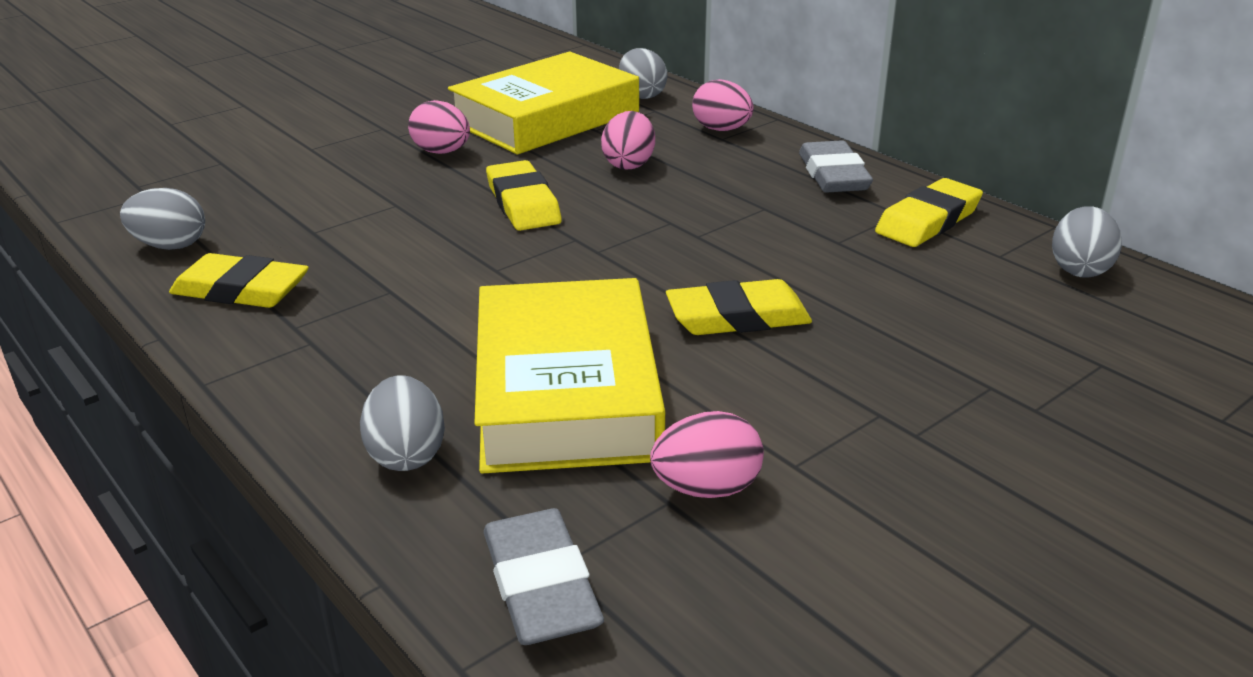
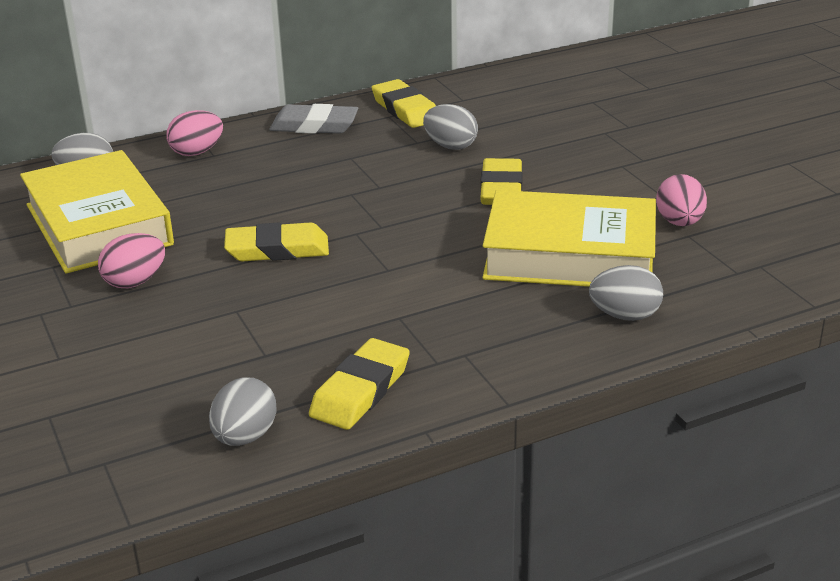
camera: 75 degrees left, 0 degrees up
grey eraser [484,508,604,645] -> none
pink egg [601,111,655,170] -> none
grey egg [1052,206,1122,278] -> grey egg moved to [423,104,478,150]

